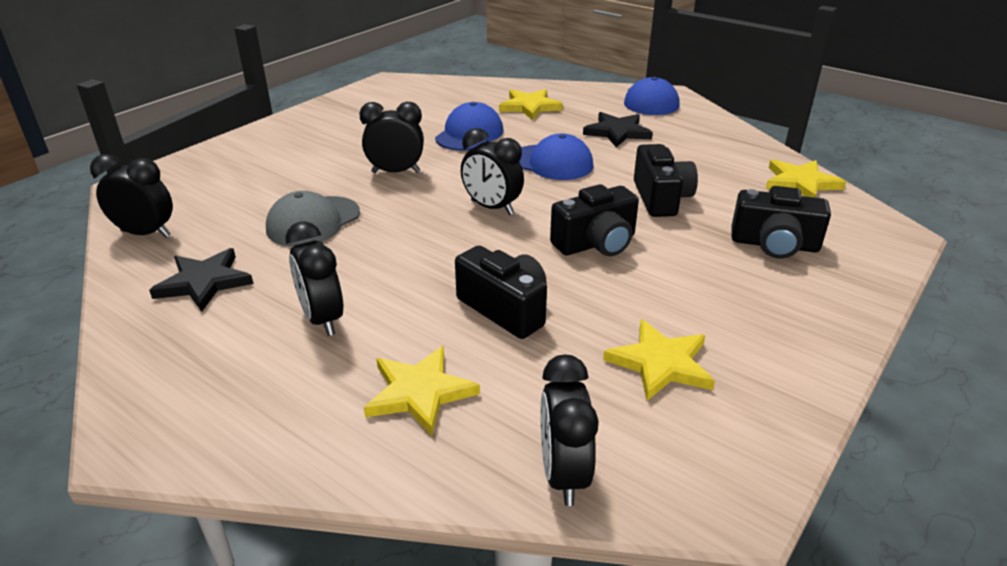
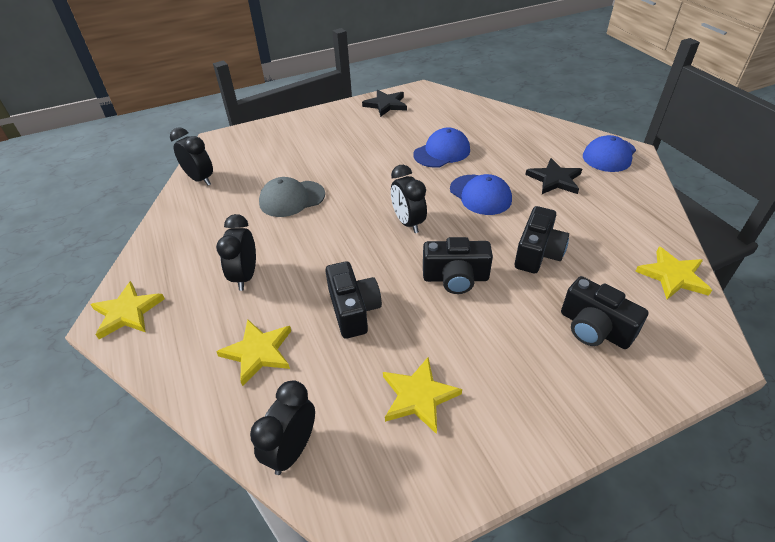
camera: 30 degrees right, 10 degrees up
black star [149,248,253,312] -> black star moved to [362,90,407,117]
black clock [359,102,424,173] -> none
yellow star [499,89,563,120] -> yellow star moved to [90,281,165,339]

